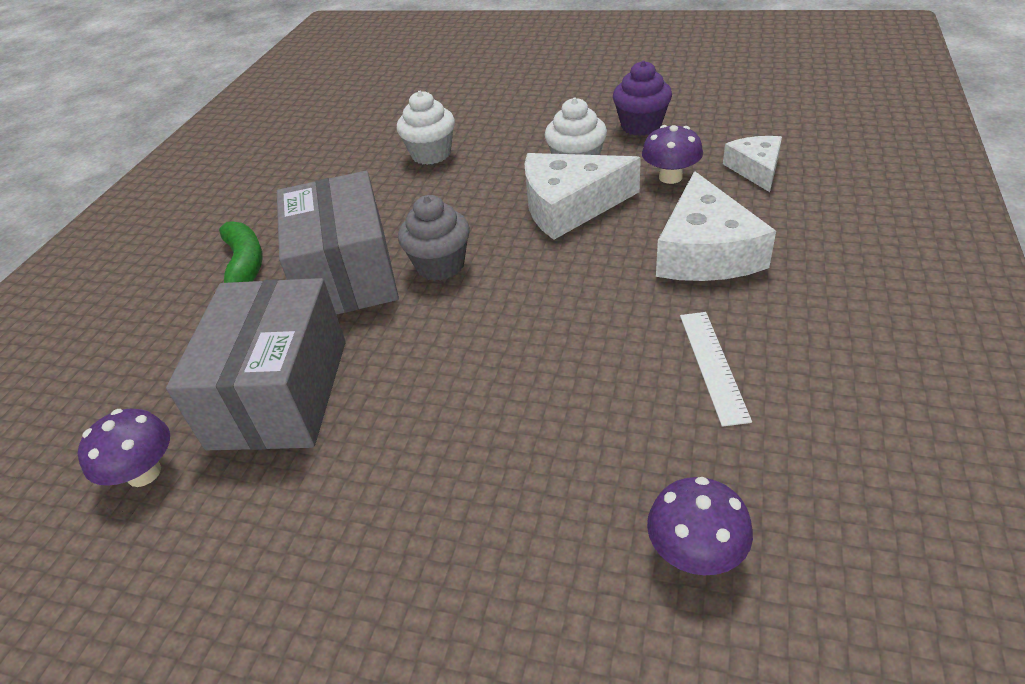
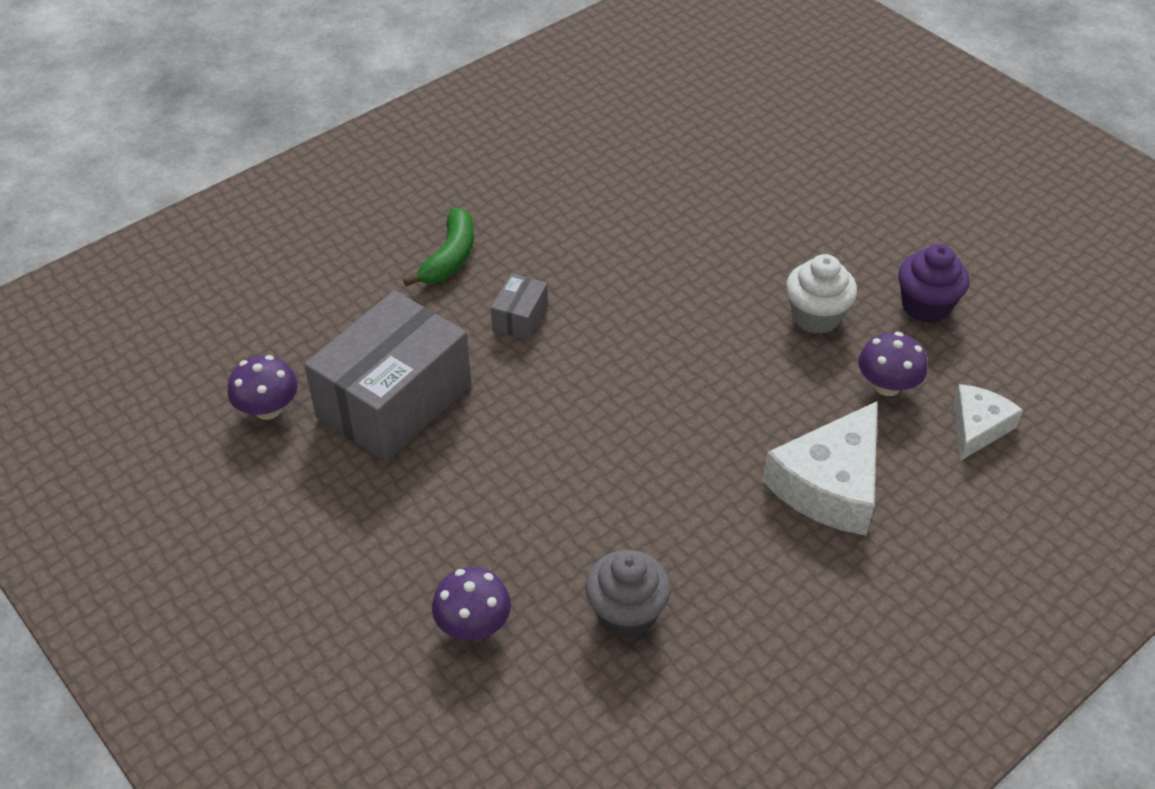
camera: 30 degrees right, 5 degrees up
grey box [277,171,399,315] -> grey box [491,273,548,340], size x0.43
white cupcake [397,91,455,165] -> none
grey cupcake [398,195,470,281] -> grey cupcake moved to [585,550,671,639]
white cheese [524,153,641,240] -> none
purple mushroom [647,477,753,575] -> purple mushroom moved to [432,567,511,640]
white ruler [680,312,752,427] -> none

